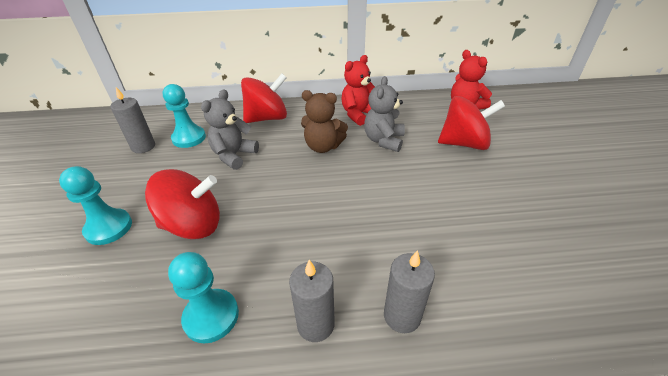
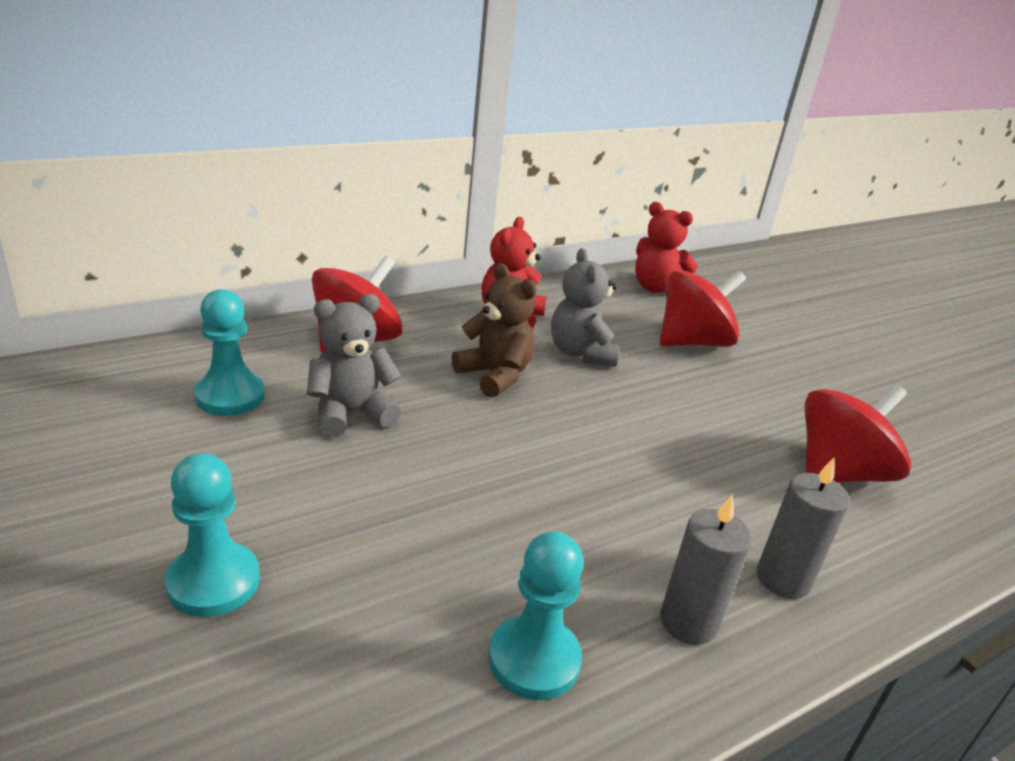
camera: 30 degrees left, 10 degrees down
grey candle [110,87,155,153] -> none
red spinning top [145,169,220,239] -> red spinning top moved to [804,385,911,483]
grey teddy bear [201,89,259,170] -> grey teddy bear turned 60 degrees clockwise [307,294,401,438]
brown teddy bear [301,90,348,153] -> brown teddy bear turned 120 degrees counterclockwise [452,263,537,397]

